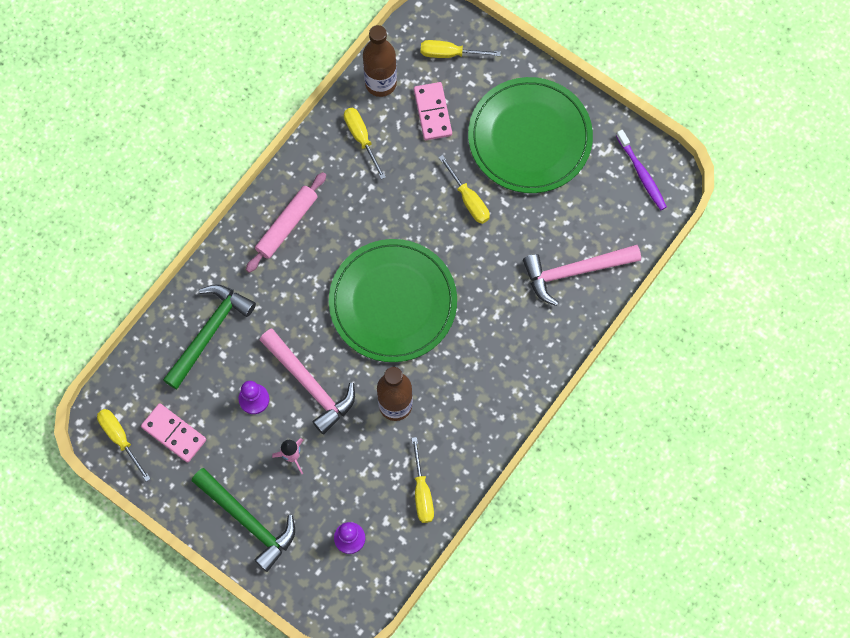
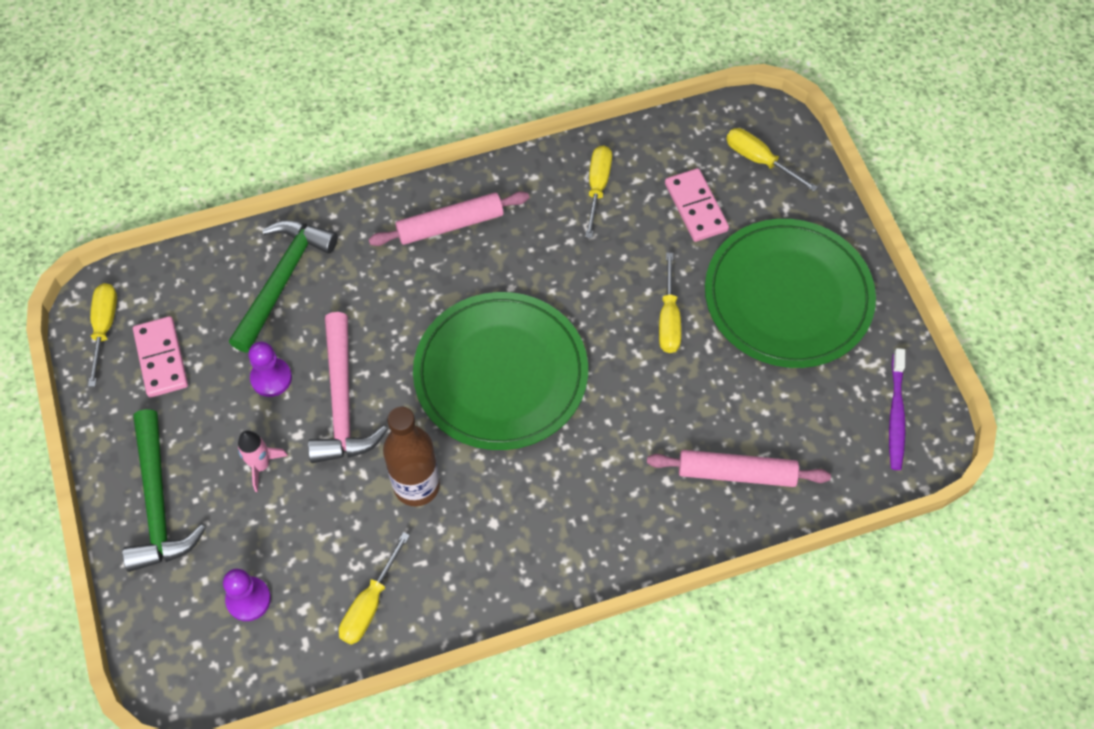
camera: 35 degrees right, 10 degrees down
green hammer [163,284,256,390] -> green hammer turned 45 degrees counterclockwise [229,220,338,353]
brown bottle [363,25,397,97] -> none
pink domino [414,82,452,140] -> pink domino turned 45 degrees counterclockwise [665,168,729,242]
pink hammer [523,245,641,306] -> pink rolling pin [647,450,831,487]

